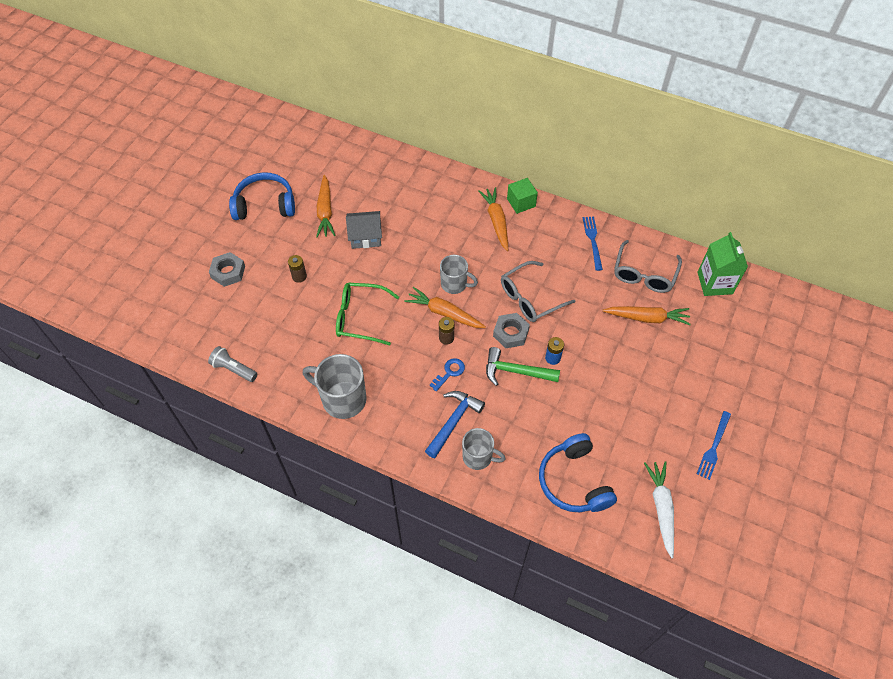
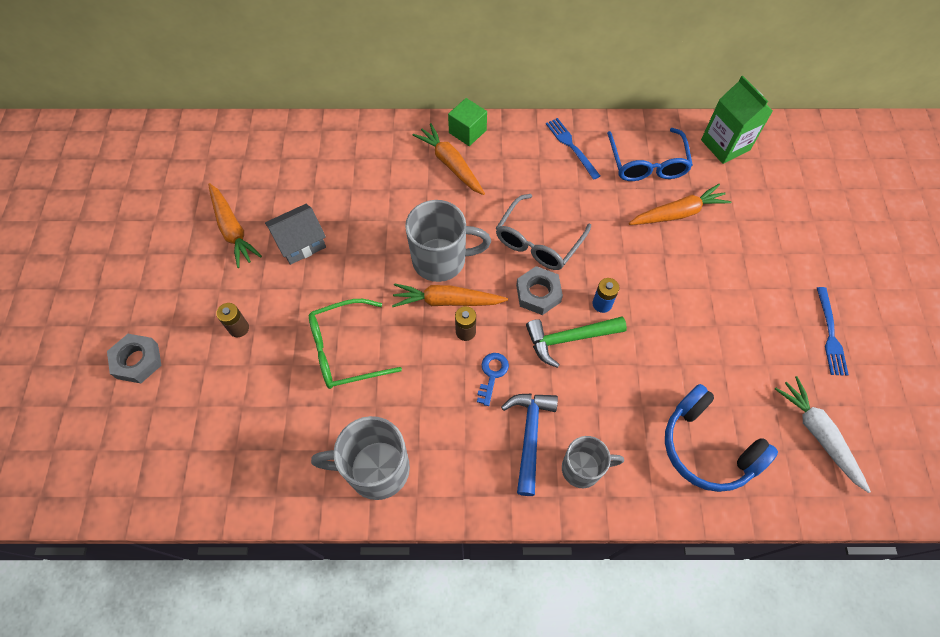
camera: 25 degrees left, 5 degrees up
grey flashlight [208,346,257,382] -> none
blue headphones [229,172,295,220] -> none
grey mug [440,255,478,294] -> grey mug [405,200,491,282], size x1.56
grey glasses [614,240,682,293] -> blue glasses [607,128,693,181]

